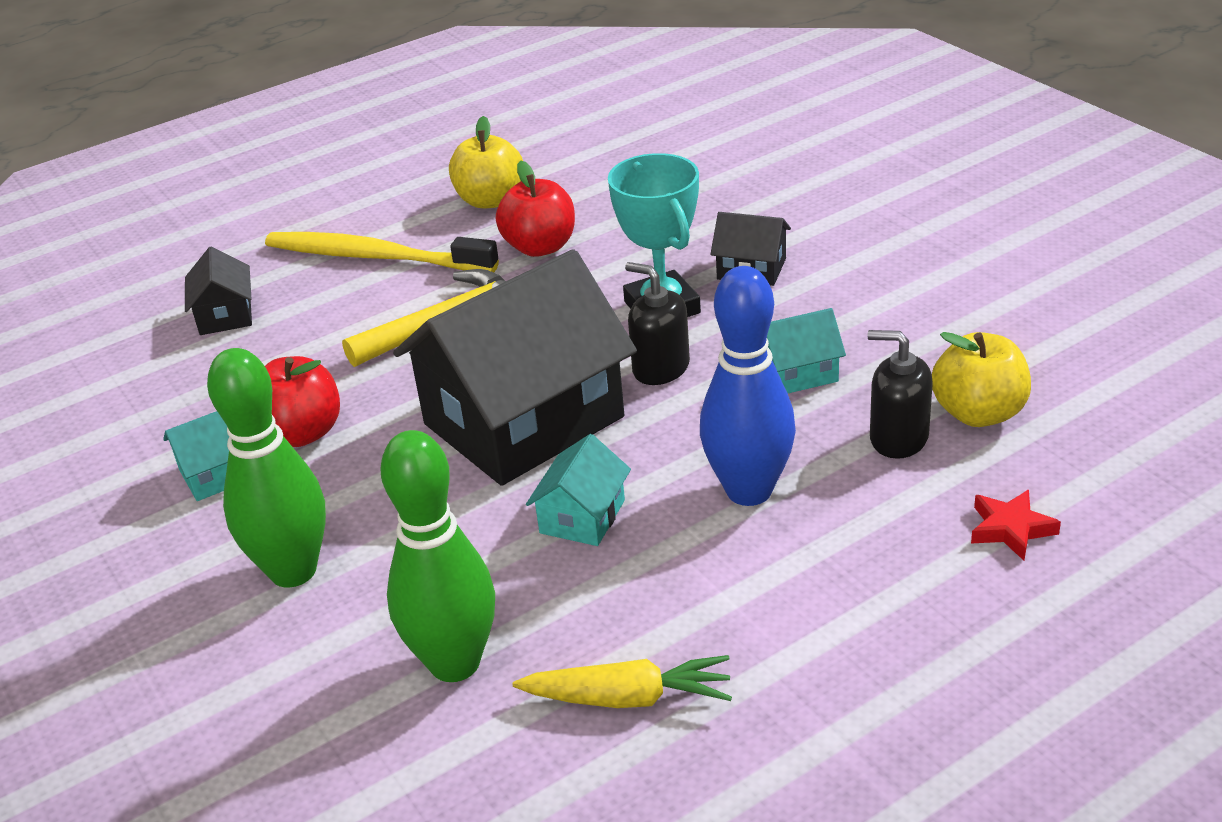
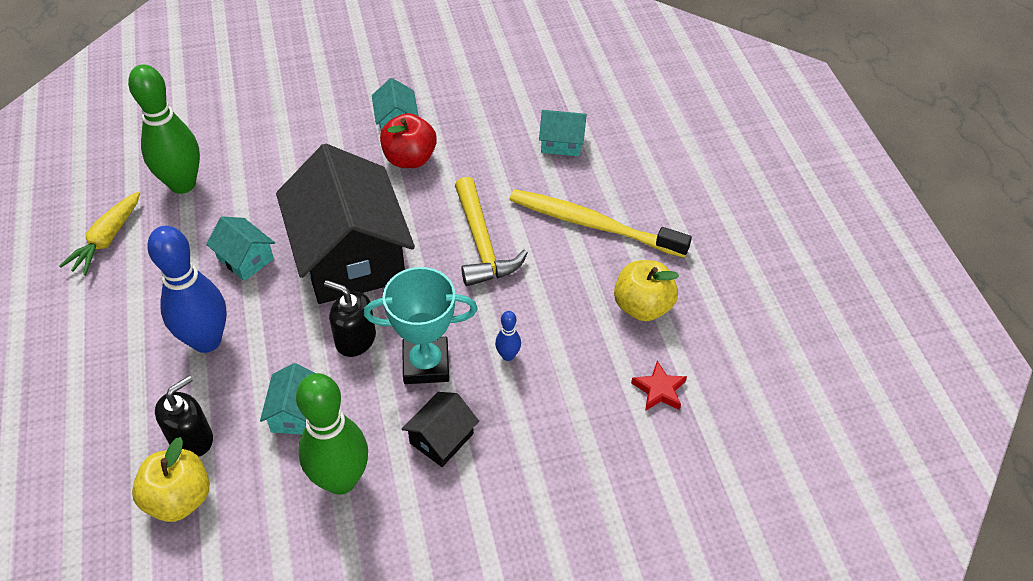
camera: 105 degrees right, 15 degrees up
black house [185,247,252,335] -> turquoise house [539,110,587,157]
green bowling pin [207,348,326,587] -> green bowling pin moved to [296,373,368,495]
yellow toothbrush [265,232,499,273] -> yellow toothbrush turned 105 degrees counterclockwise [509,189,692,258]
red apple [496,161,575,257] -> none
black soap dispenser [625,262,690,385] -> black soap dispenser turned 120 degrees counterclockwise [324,280,376,357]
red star [971,490,1061,560] -> red star moved to [631,361,687,411]
none -> blue bowling pin [495,311,521,361]

